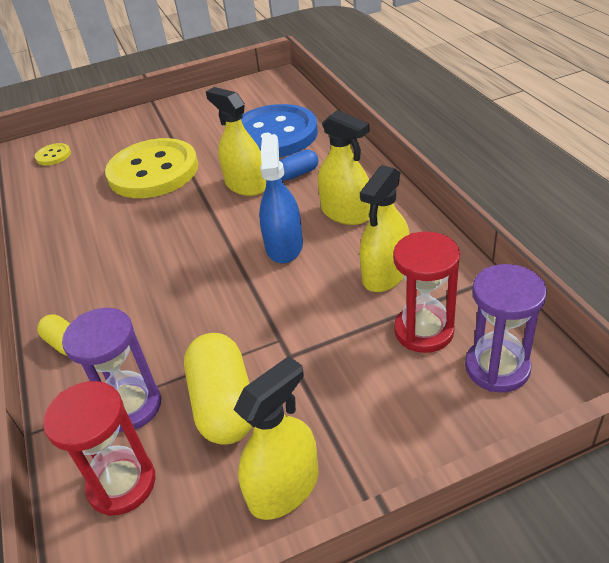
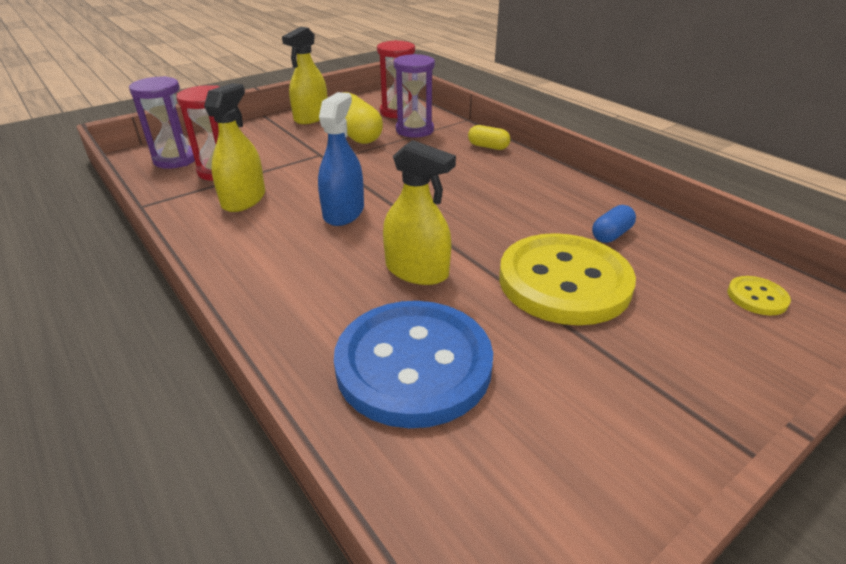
camera: 160 degrees right, 5 degrees down
blue spray bottle [259,134,303,263] -> blue spray bottle turned 150 degrees counterclockwise [318,92,364,226]
blue capsule [279,150,318,180] -> blue capsule moved to [592,205,636,243]
yellow spray bottle [318,110,371,225] -> none

